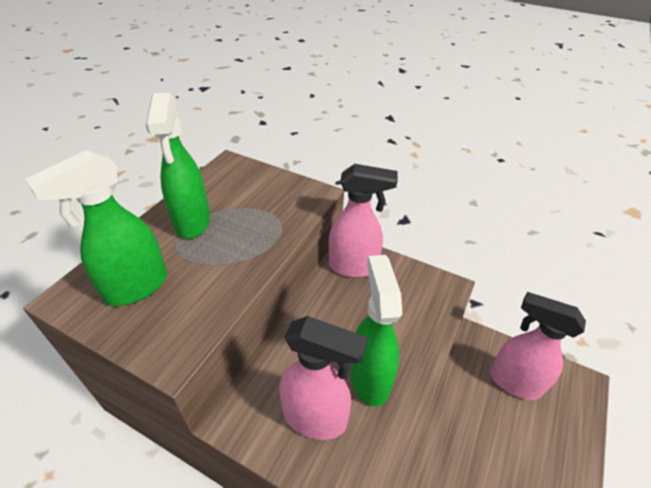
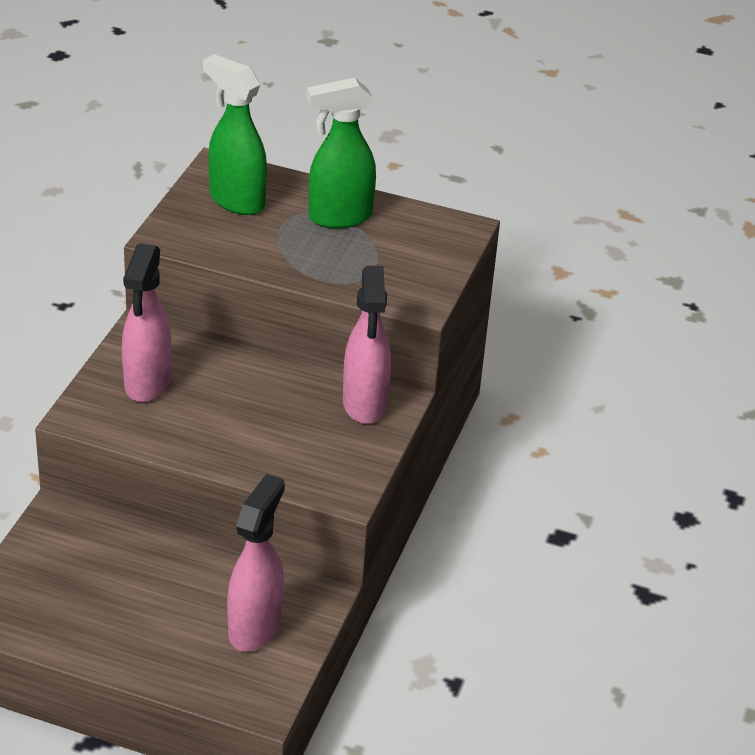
camera: 80 degrees right, 5 degrees down
green spray bottle [350,255,402,407] -> none

